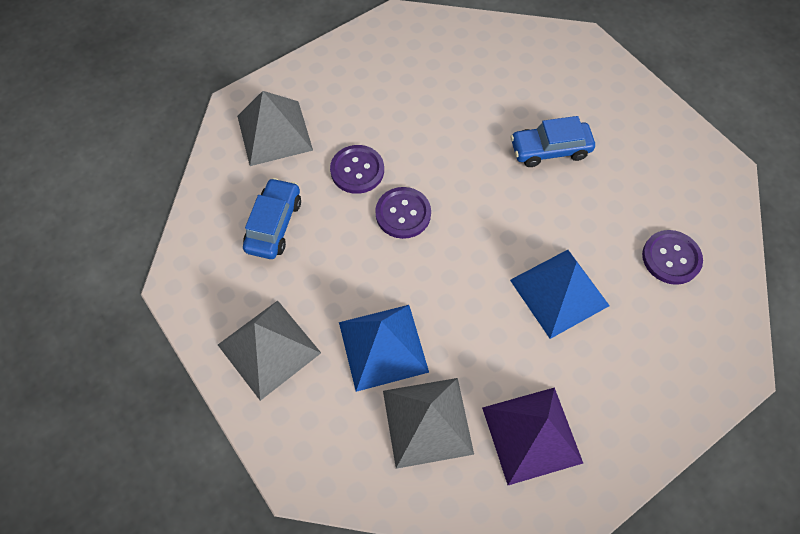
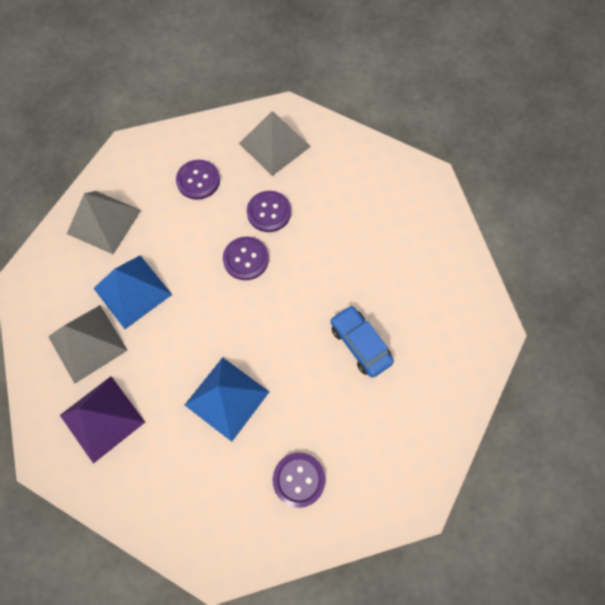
camera: 65 degrees right, 5 degrees up
blue car [243,178,301,259] -> purple button [176,160,220,200]

